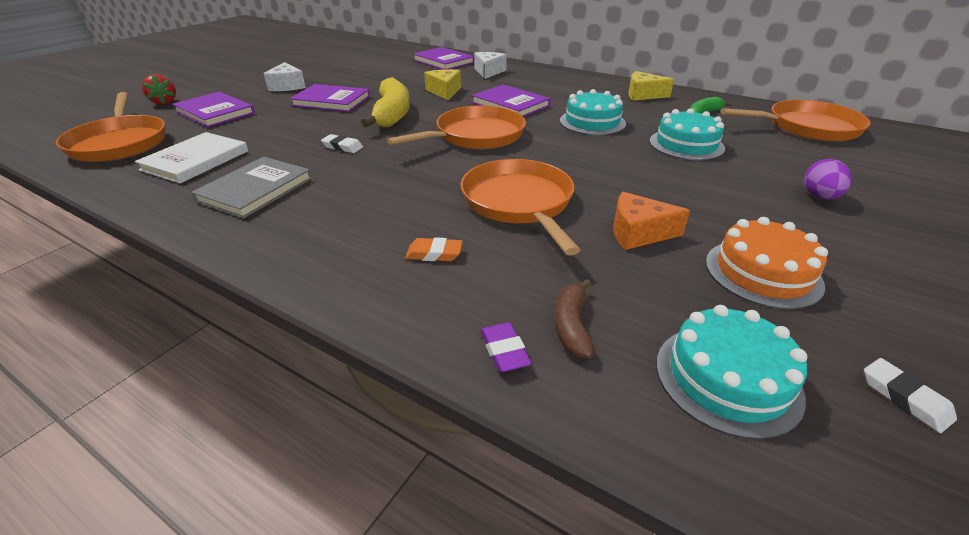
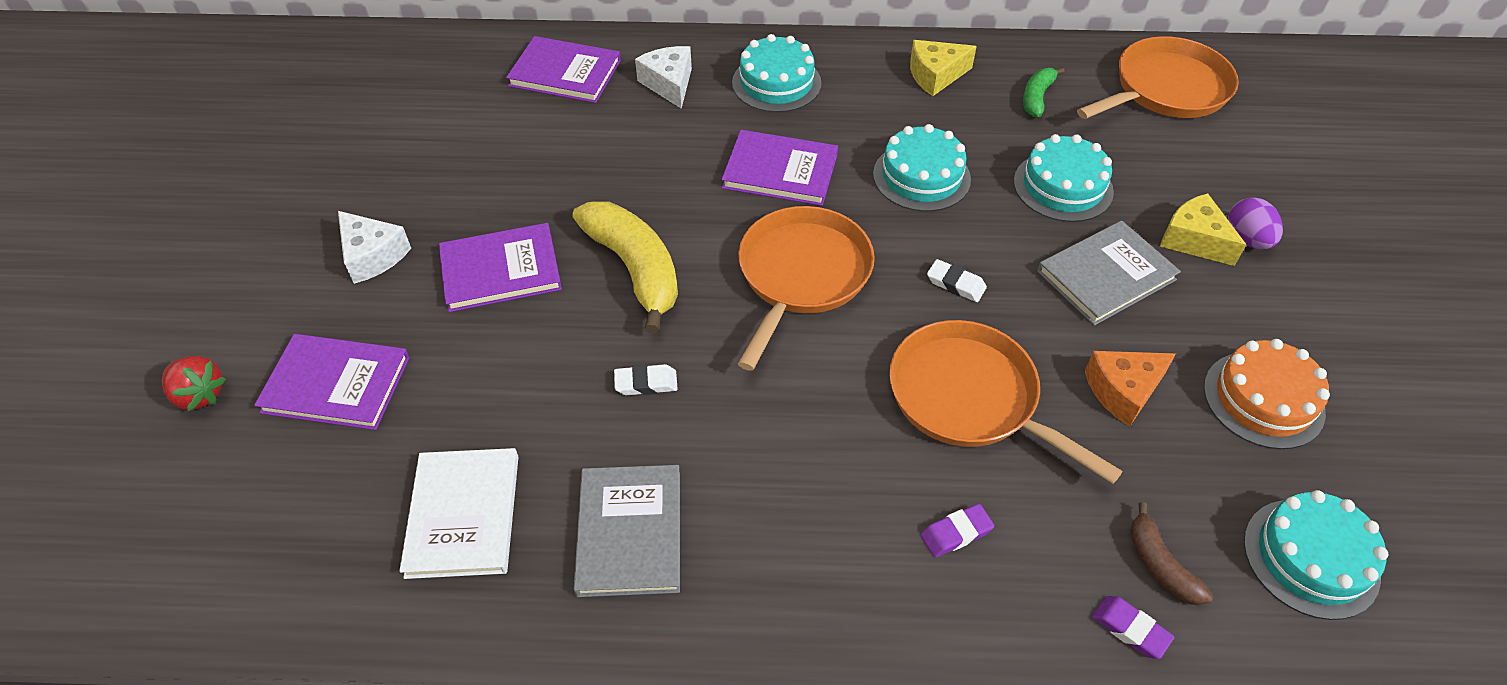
camera: 30 degrees left, 15 degrees up
orange pan [56,92,165,162] -> none
orange eraser [405,237,463,261] -> purple eraser [920,504,994,557]
yellow cheese [424,69,461,100] -> yellow cheese moved to [1160,193,1246,266]
white eraser [864,358,957,433] -> white eraser moved to [927,259,987,302]
none -> turquoise cake [732,34,822,113]
none -> grey book [1037,221,1181,326]

